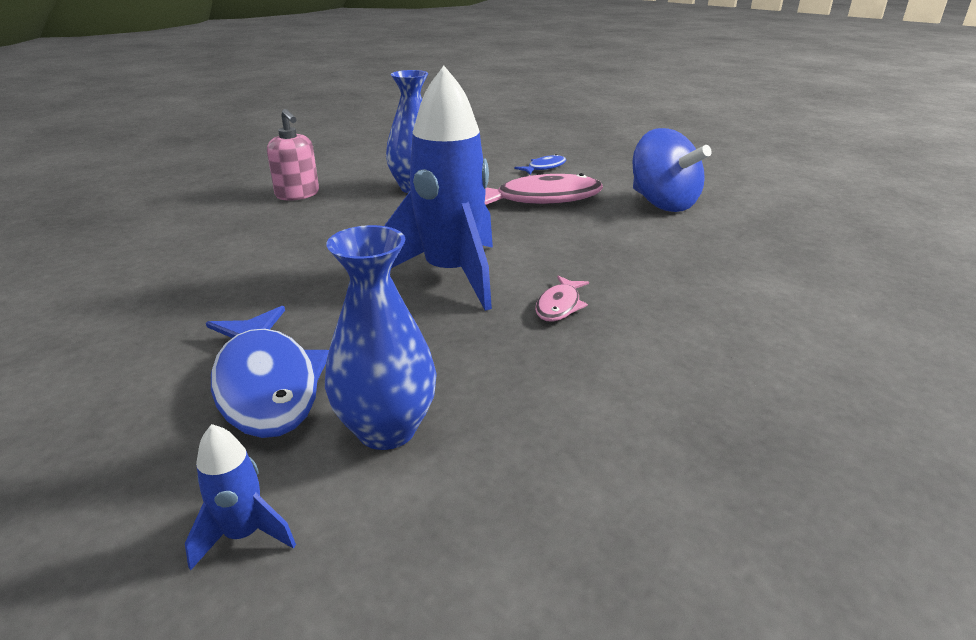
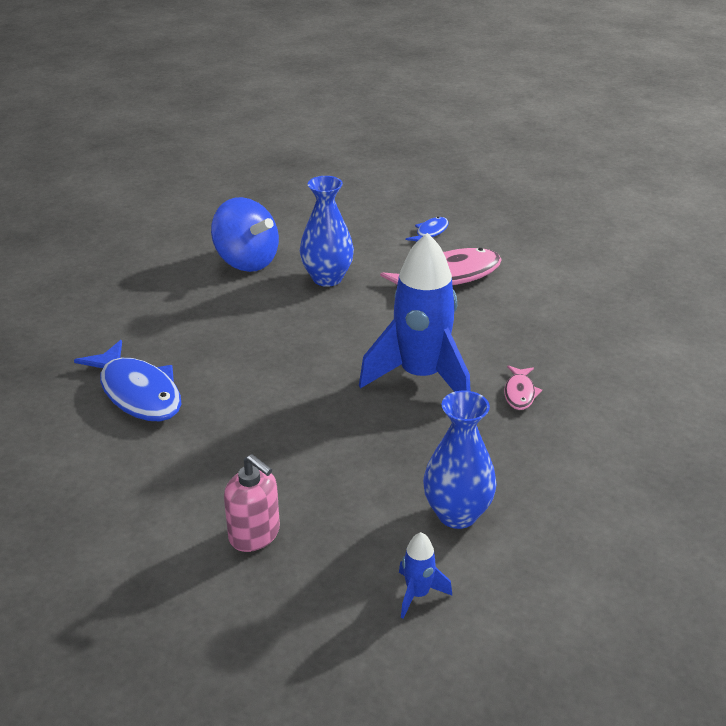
camera: 15 degrees left, 5 degrees up
blue fish [206,306,329,438] -> blue fish moved to [74,340,181,421]
pink soap dispenser [267,109,319,201] -> pink soap dispenser moved to [224,454,280,552]
blue spinning top [632,128,712,212] -> blue spinning top moved to [211,197,279,272]

